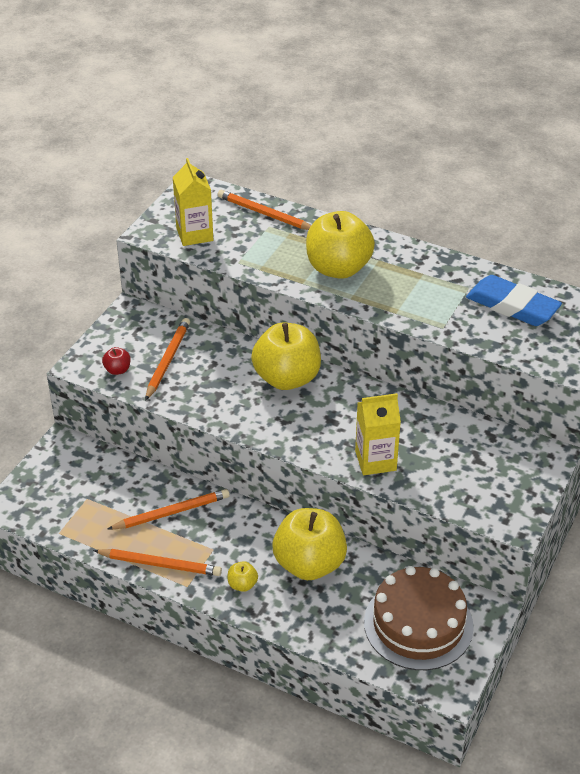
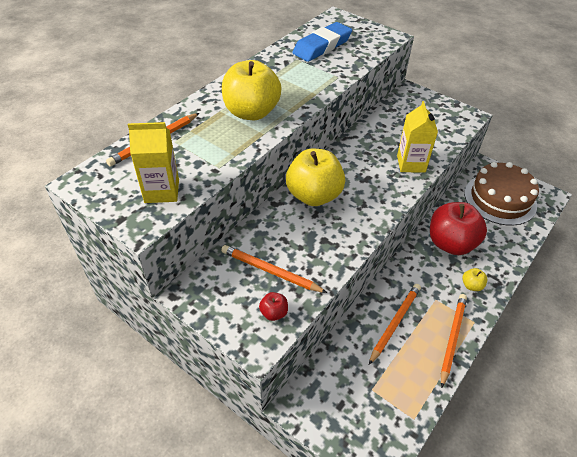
camera: 80 degrees left, 5 degrees up
orange pencil [107,489,230,529] -> orange pencil turned 45 degrees clockwise [369,284,421,365]
yellow apple [272,508,347,580] -> red apple [430,202,487,255]

